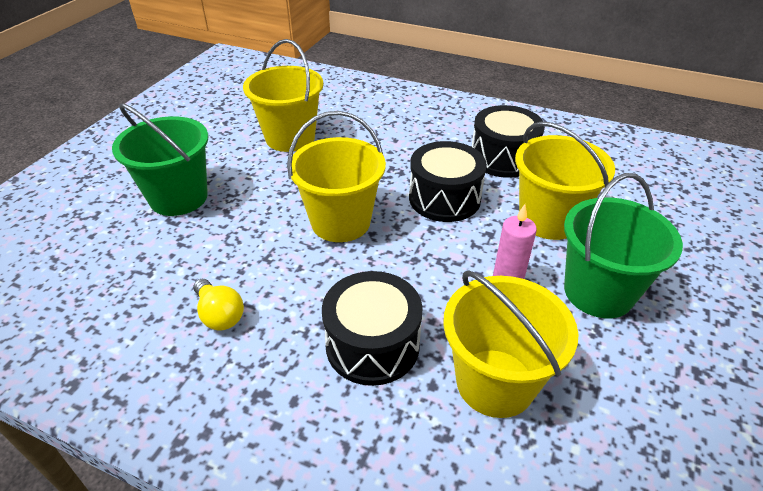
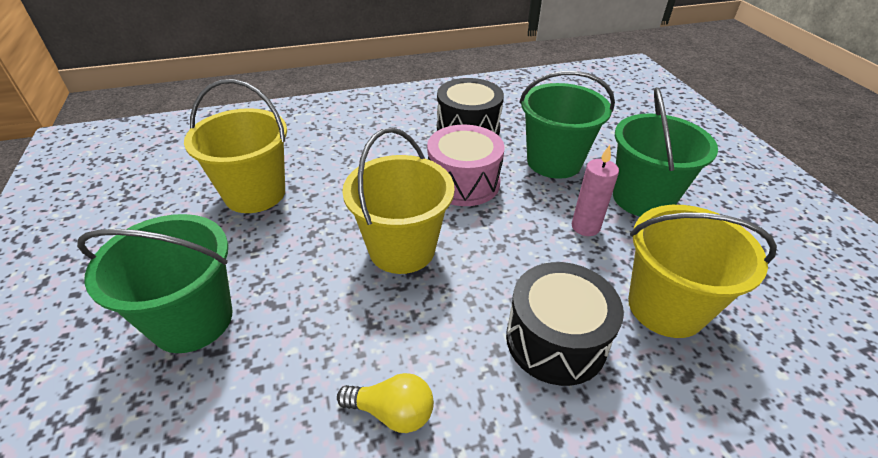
camera: 40 degrees left, 0 degrees up
black drum [409,141,487,222] -> pink drum [427,125,505,206]
yellow bucket [515,121,615,240] -> green bucket [519,71,615,179]

